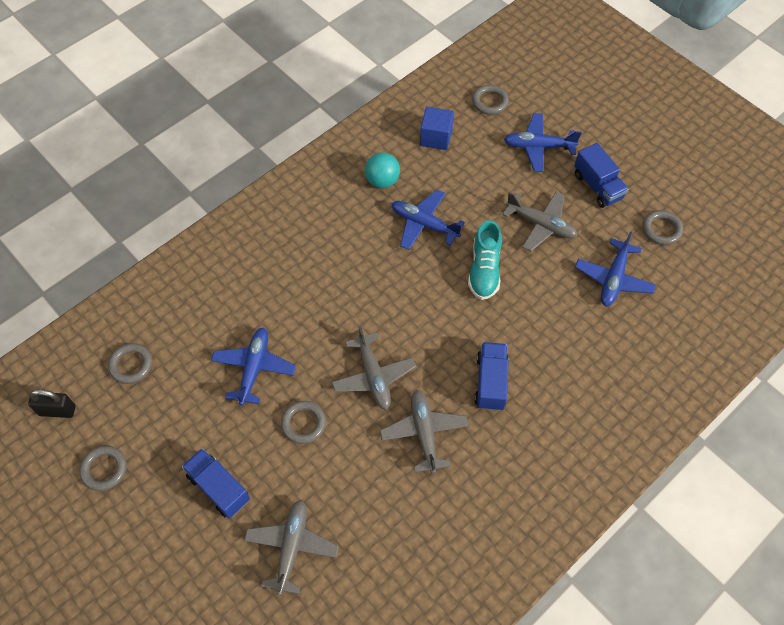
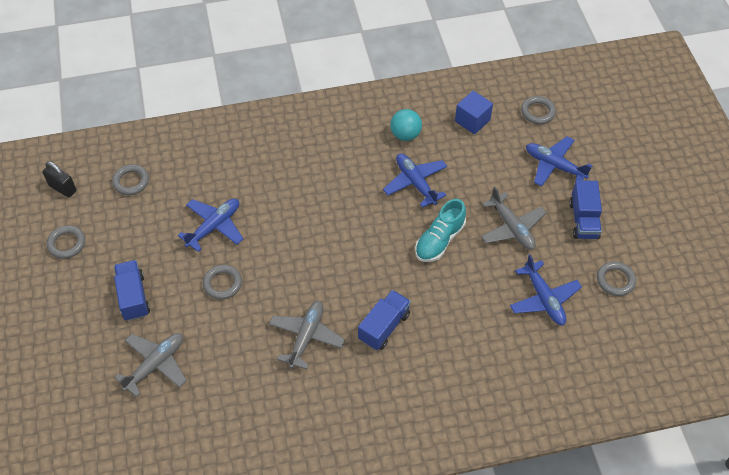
camera: 30 degrees right, 5 degrees down
grey plane [332,326,416,410] -> none
blue plane [575,231,656,306] -> blue plane turned 75 degrees counterclockwise [510,254,582,325]

